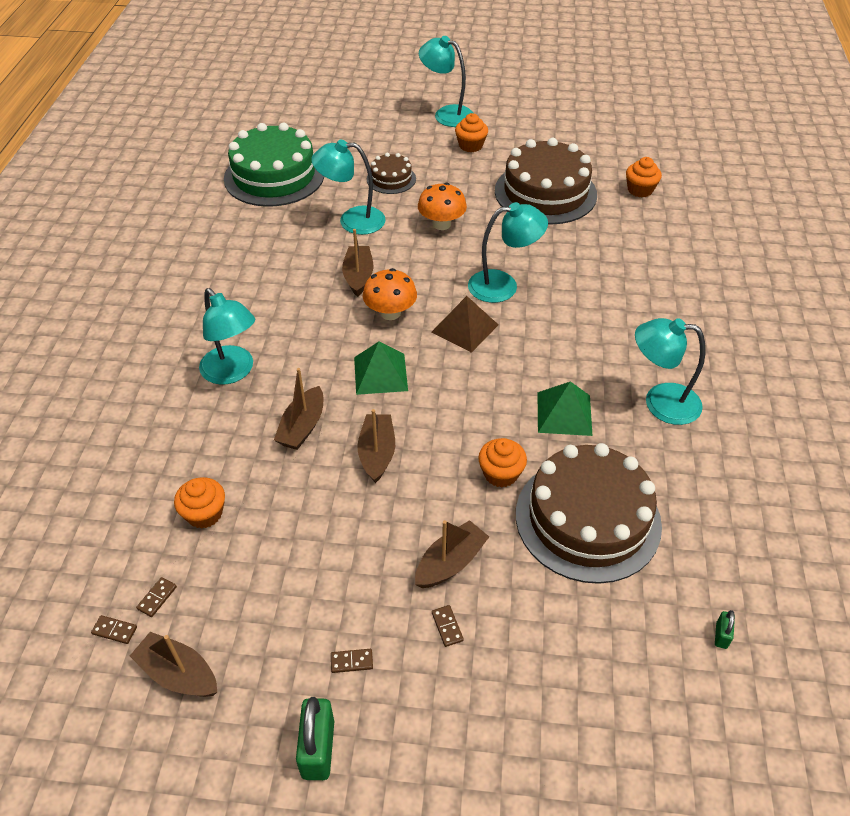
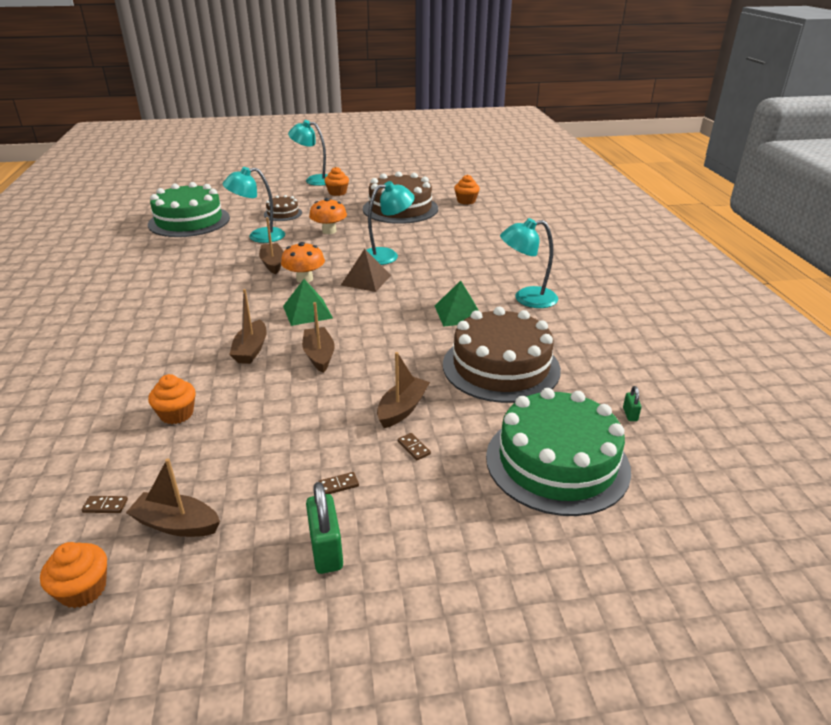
camera: 15 degrees left, 15 degrees down
brown domino [136,577,177,617] -> none
turquoise lamp [199,288,255,385] -> none
orange cupcake [478,438,527,487] -> orange cupcake moved to [40,542,107,608]
none -> green cake [486,388,631,516]

